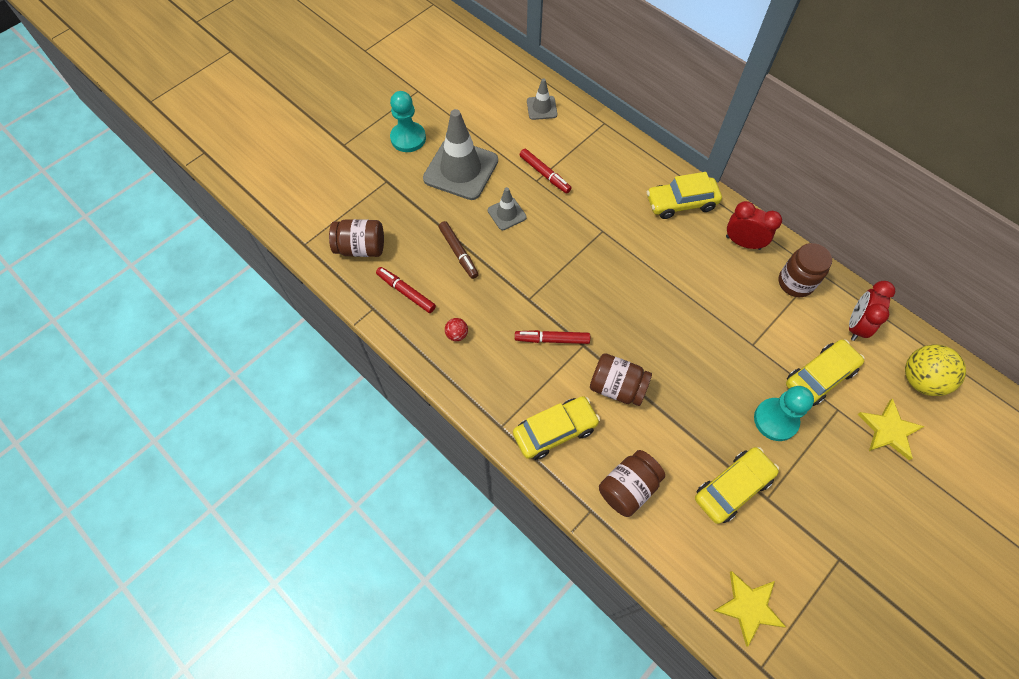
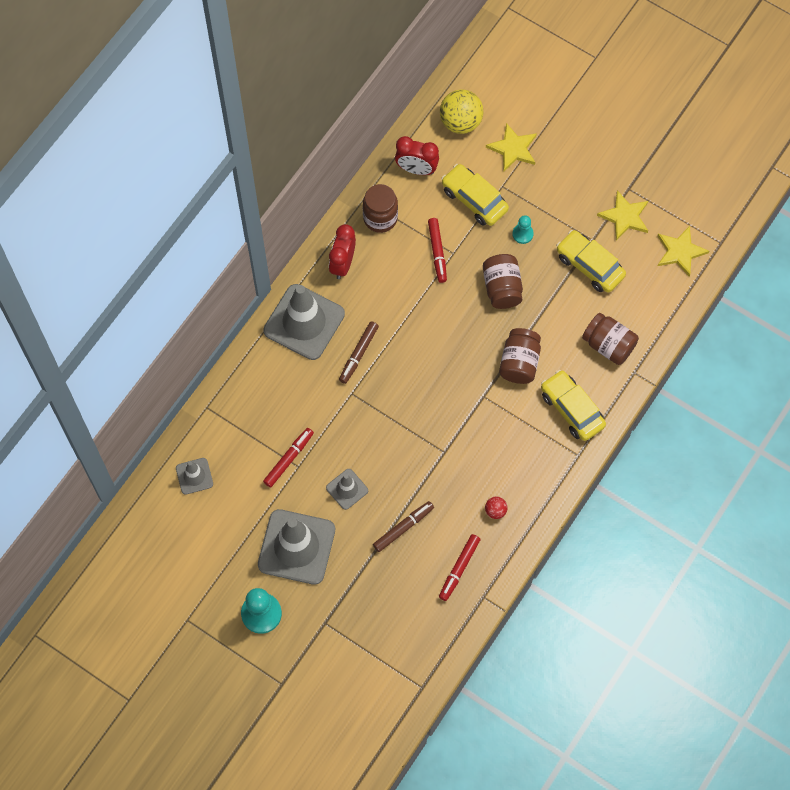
camera: 100 degrees left, 5 degrees up
brown jar [329,219,384,257] -> brown jar moved to [483,254,523,309]
red marker [515,330,590,344] -> red marker moved to [428,218,447,283]
yellow car [647,172,722,219] -> grey traffic cone [263,284,345,360]
turquoise pawn [754,386,814,441] -> turquoise pawn [512,215,534,244], size x0.56
none -> brown marker [339,321,379,384]
none -> yellow star [597,190,648,240]

